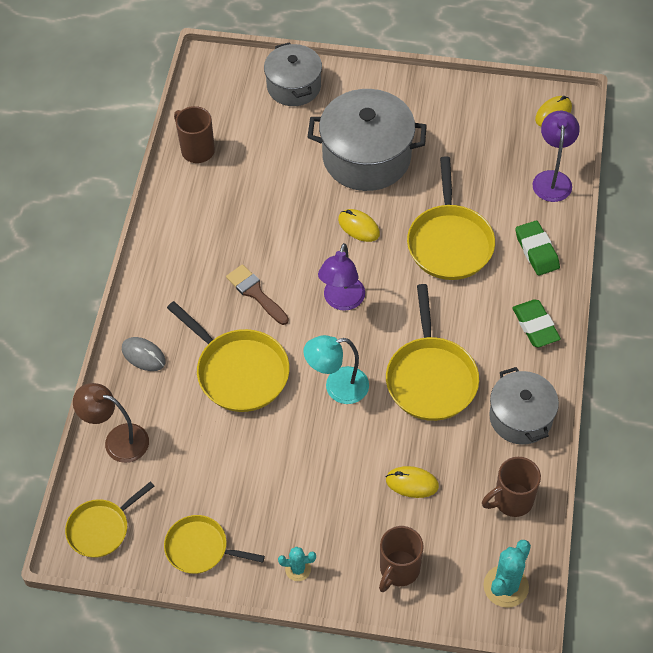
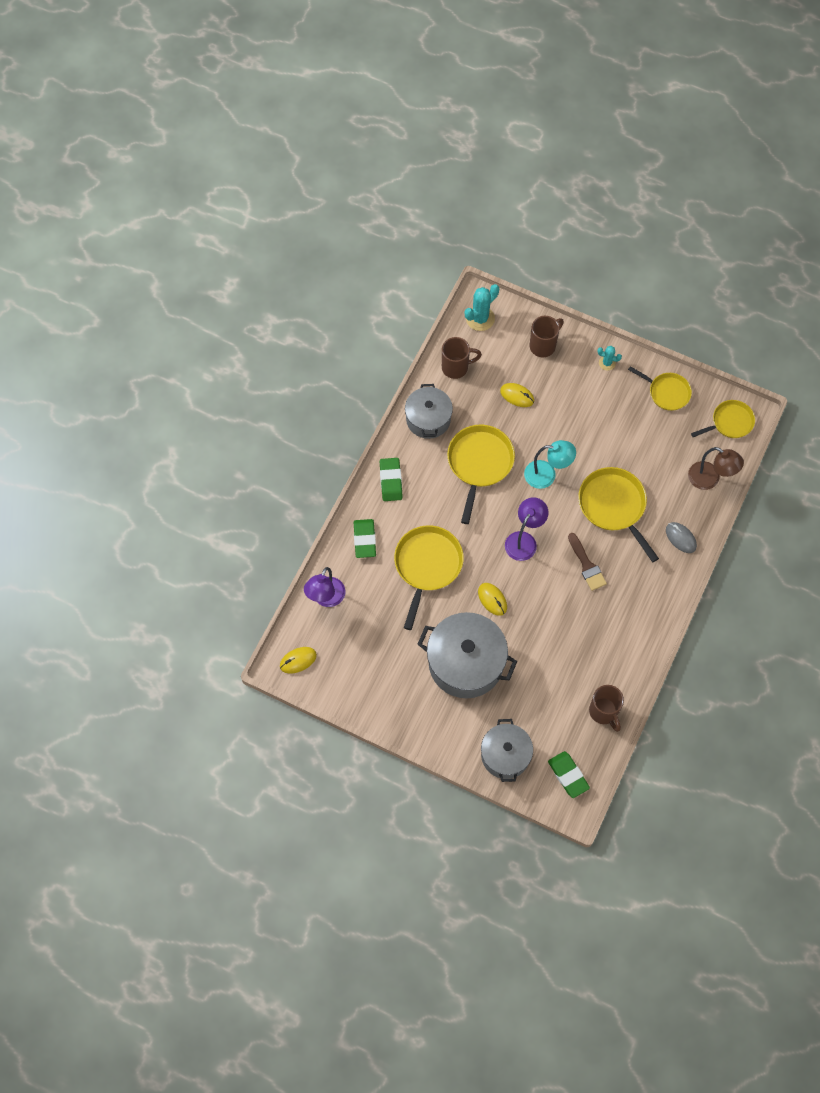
camera: 165 degrees left, 10 degrees up
none -> green eraser [548,751,590,798]

